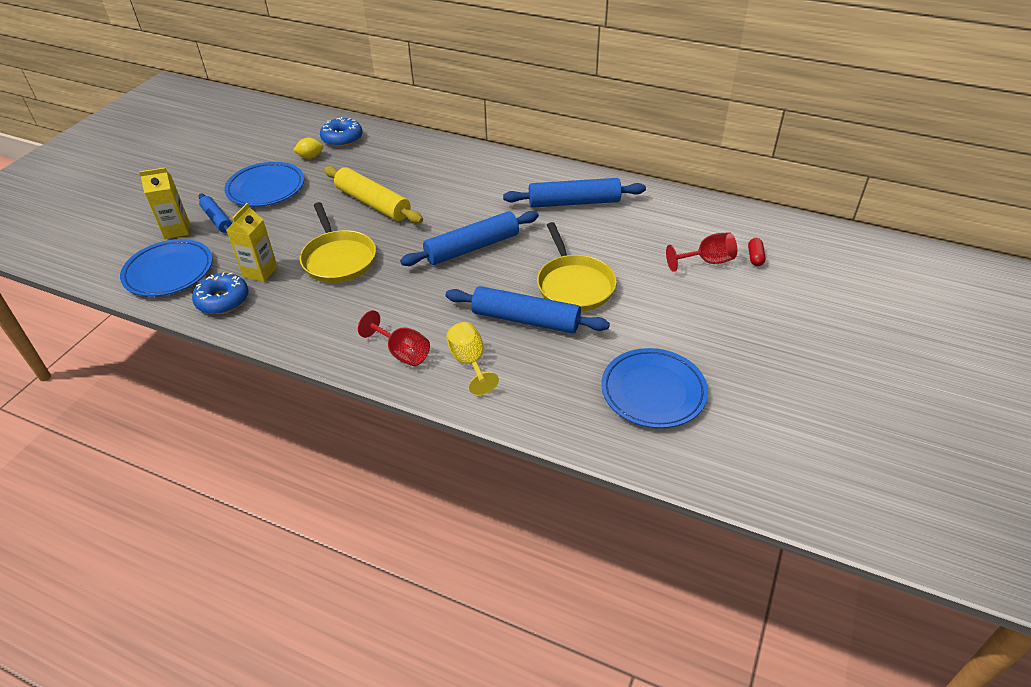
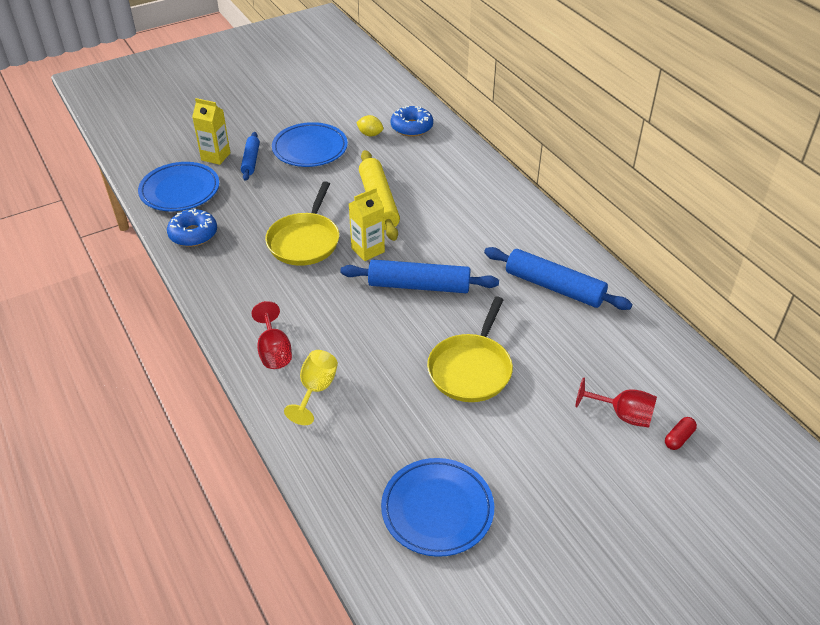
camera: 35 degrees right, 0 degrees up
yellow carton [226,203,278,282] -> yellow carton moved to [349,187,385,261]
blue rolling pin [446,286,610,334] -> none

